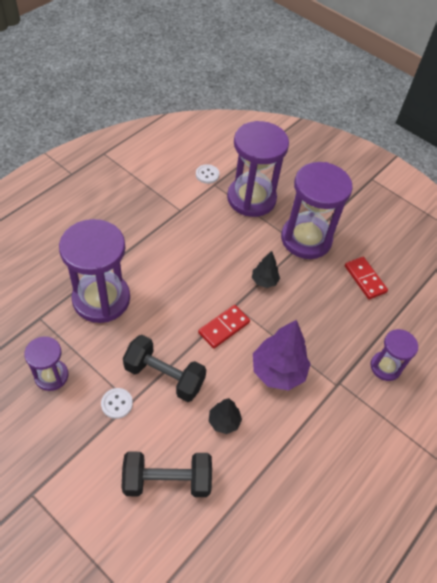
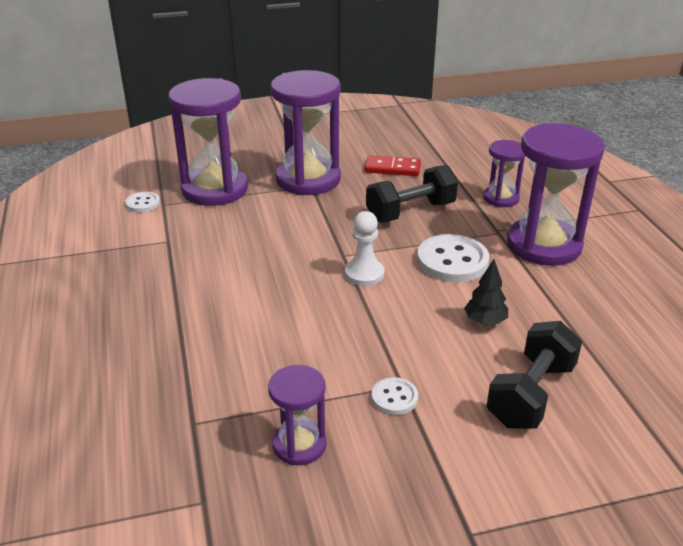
camera: 50 degrees left, 20 degrees down
purple hourglass [59,219,130,323] -> purple hourglass moved to [507,123,605,266]
black dumbbell [123,335,206,402] -> black dumbbell moved to [366,165,458,222]
red domino [198,305,250,349] -> white pawn [345,211,384,286]
black tree [252,251,280,288] -> none
purple tree [253,320,310,391] -> white button [417,234,490,282]

